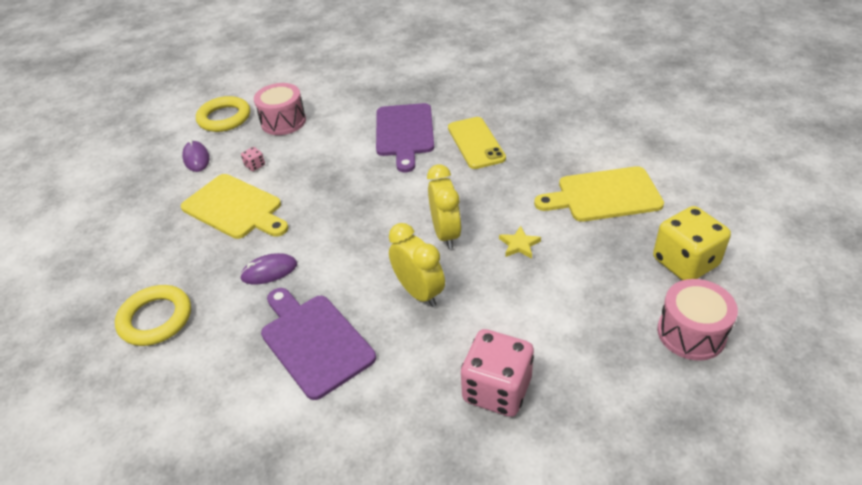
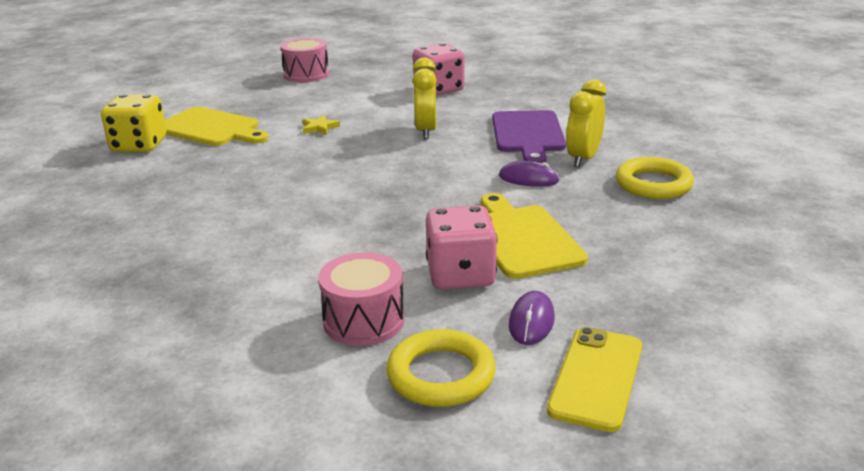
camera: 145 degrees left, 15 degrees down
pink dice [241,147,265,171] -> pink dice [426,205,497,290], size x2.47
purple cutting board [376,103,434,172] -> none
yellow clock [427,165,461,249] -> yellow clock moved to [566,80,606,167]
yellow phone [448,117,506,169] -> yellow phone moved to [547,327,642,432]
yellow dice [653,206,731,280] -> yellow dice moved to [101,94,167,152]

